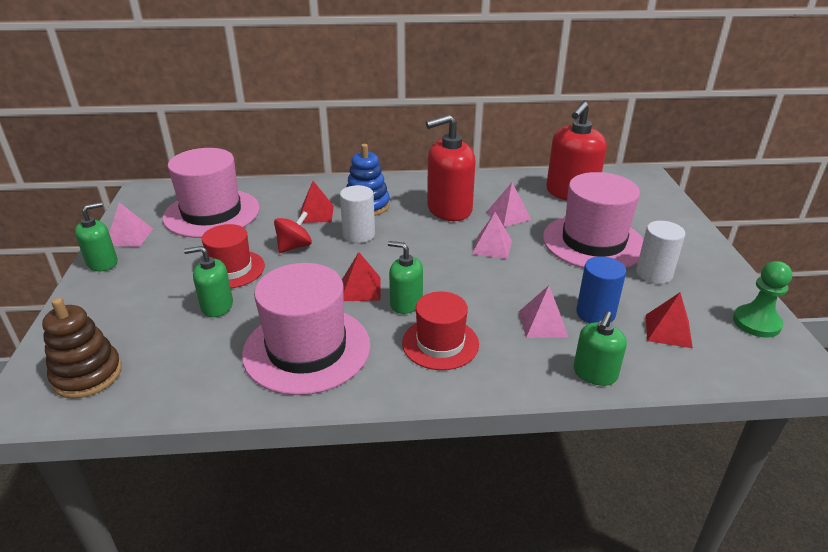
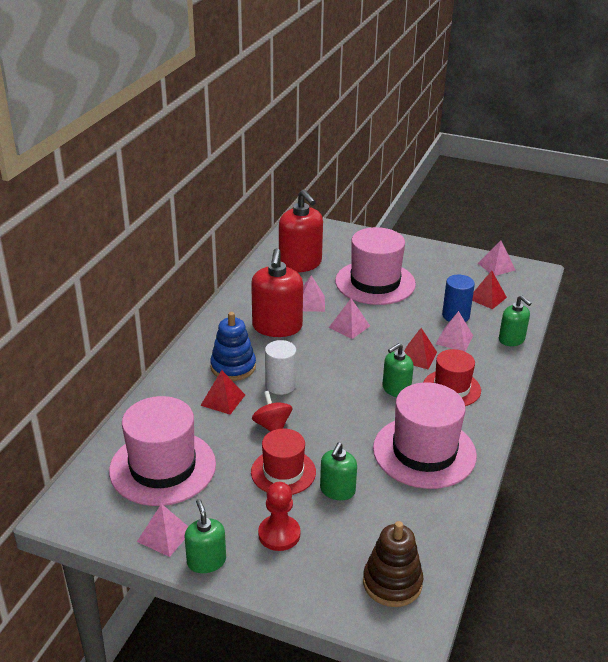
camera: 65 degrees left, 0 degrees up
red pyramid [342,252,381,301] -> red pyramid moved to [404,328,437,369]
white cylinder [636,221,685,284] -> none
green pawn [733,261,792,338] -> pink pyramid [478,240,515,276]
none -> red pawn [258,482,300,551]

